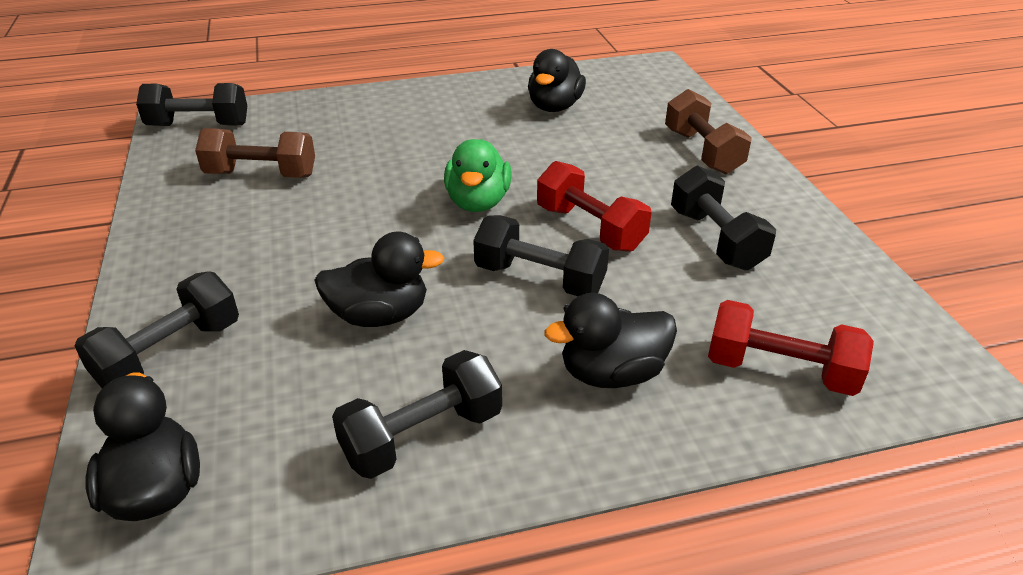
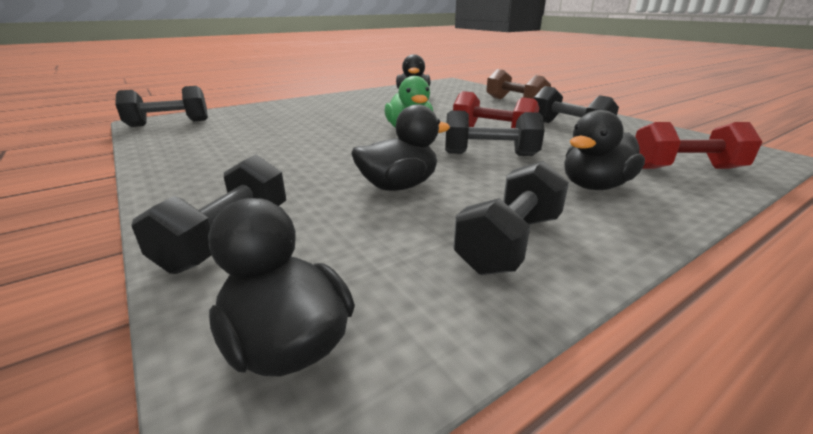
camera: 20 degrees left, 10 degrees down
brown dumbbell [195,128,315,178] -> none

